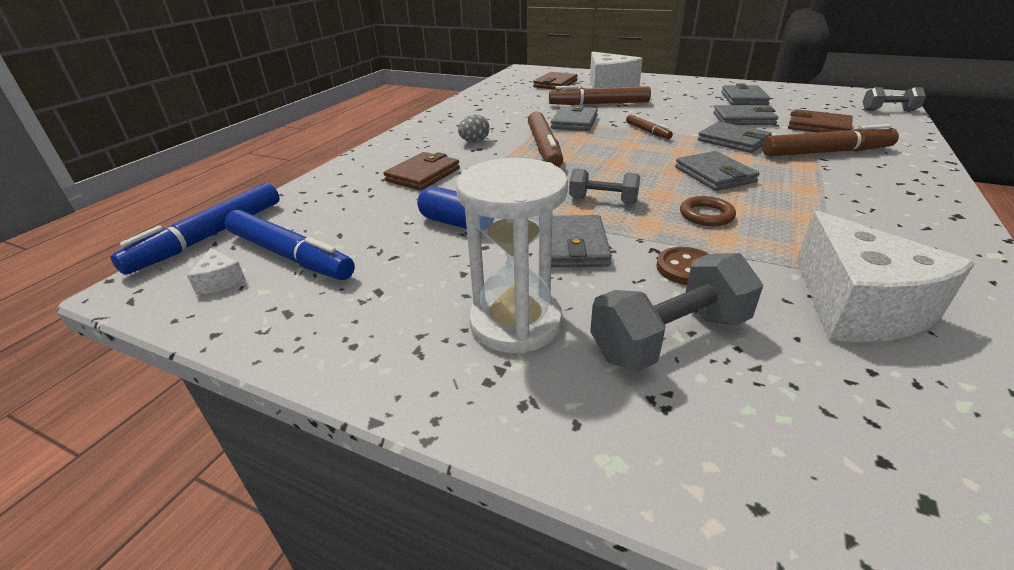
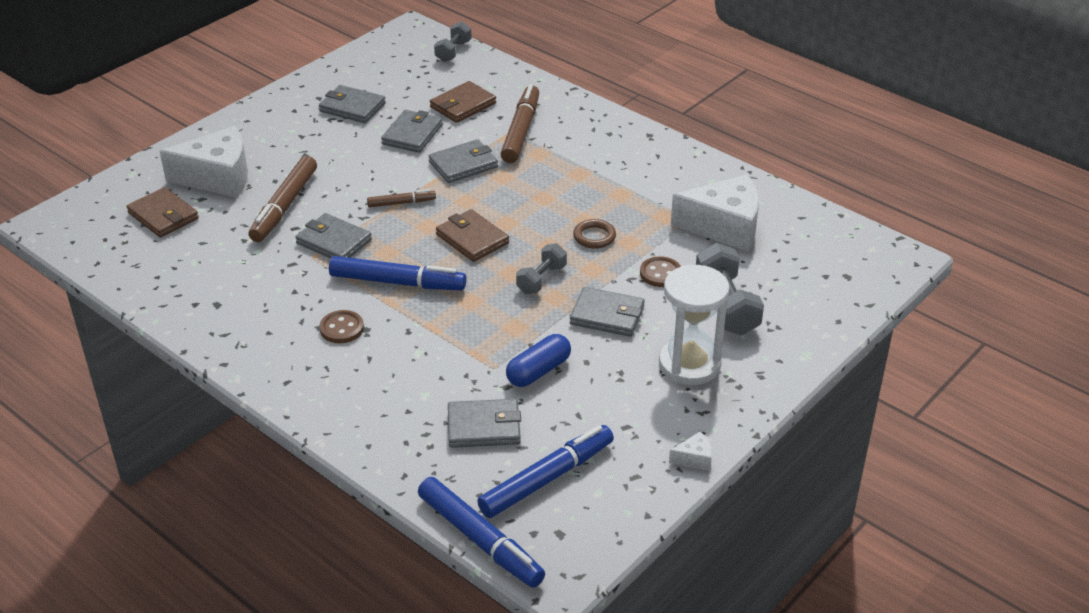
camera: 75 degrees left, 5 degrees up
white cheese [187,248,246,295] -> white cheese moved to [669,431,712,471]
brown wallet [384,152,460,191] -> brown wallet moved to [436,209,509,262]
grey egg [458,115,489,142] -> brown button [320,310,364,343]
brown marker [528,111,563,167] -> blue marker [329,256,467,291]
grey wallet [675,151,760,191] -> grey wallet moved to [448,399,521,448]

